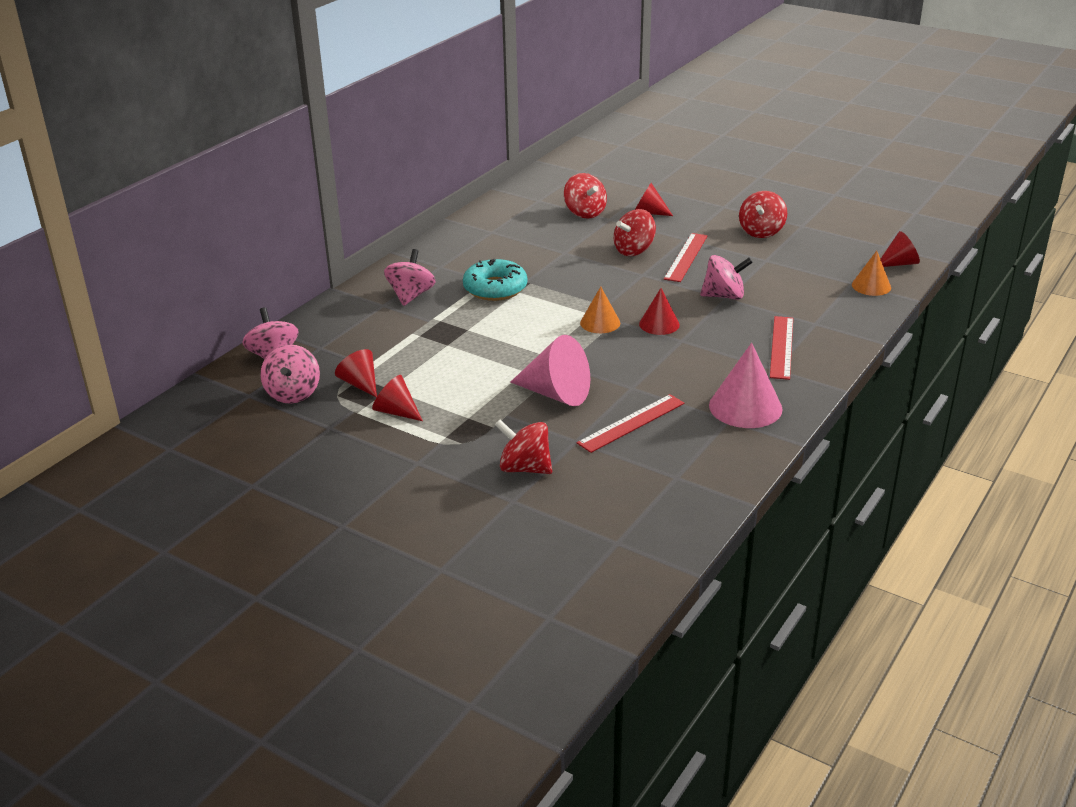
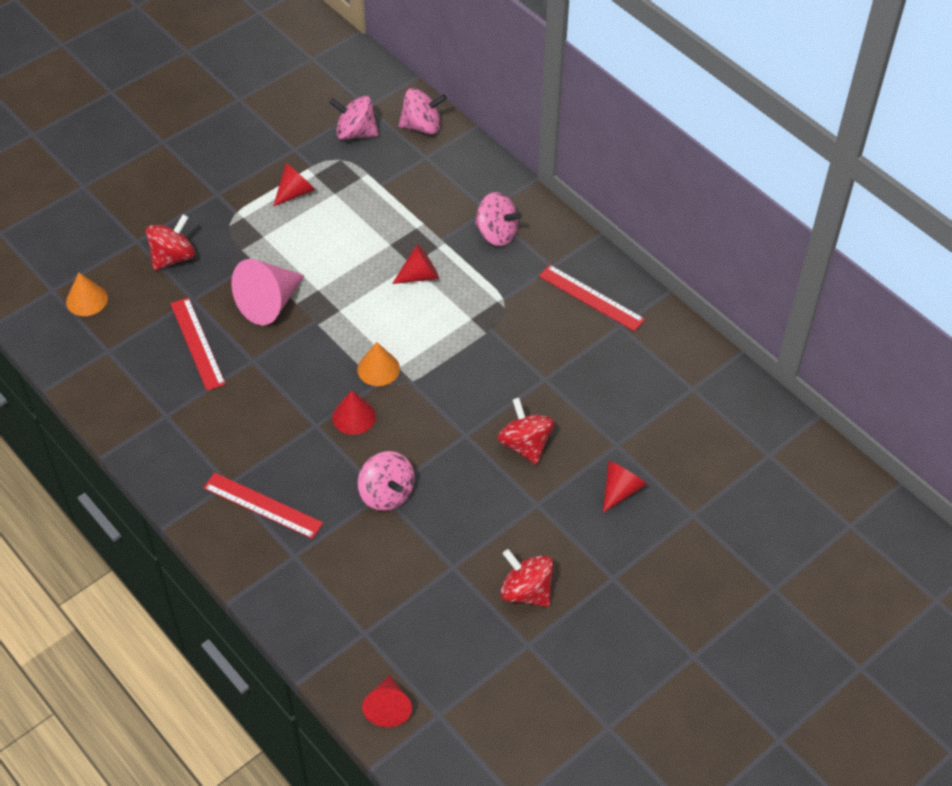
camera: 105 degrees right, 20 degrees up
red cone [335,349,377,397] -> red cone moved to [392,244,439,284]
turquoise donut [463,259,527,301] -> none
red spinning top [564,173,607,219] -> none
red ruler [664,233,708,282] -> red ruler moved to [539,265,645,332]
pink spinning top [700,255,753,300] -> pink spinning top turned 45 degrees counterclockwise [358,451,415,511]
pink cone [709,343,783,428] -> none
orange cone [852,251,891,296] -> orange cone moved to [66,272,108,316]

